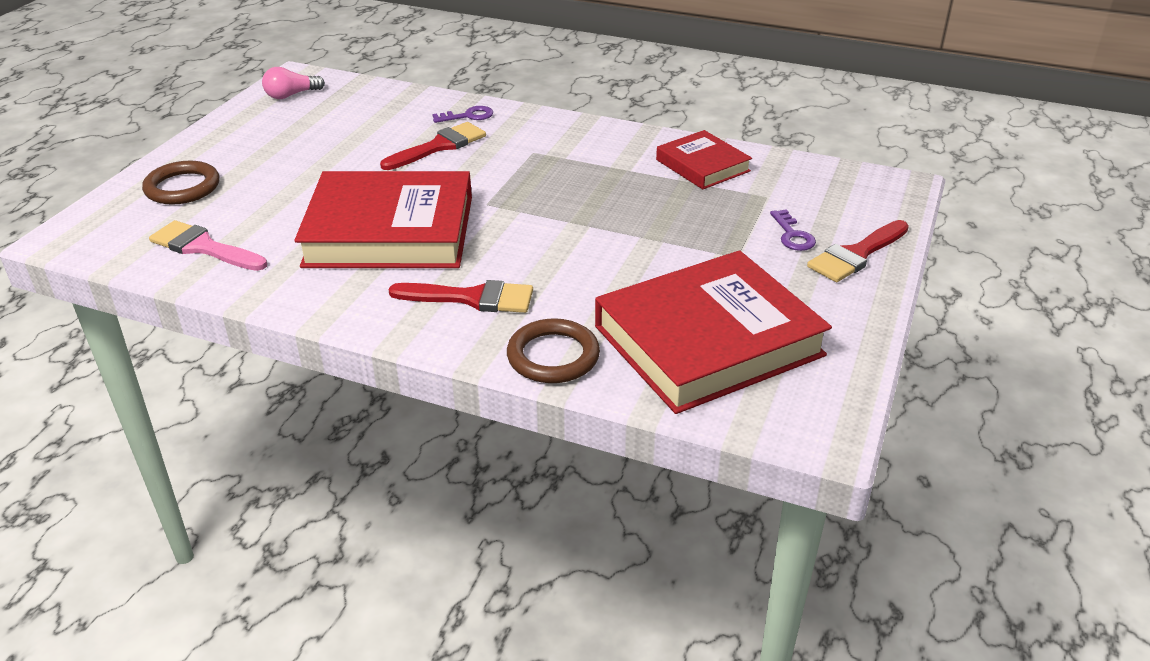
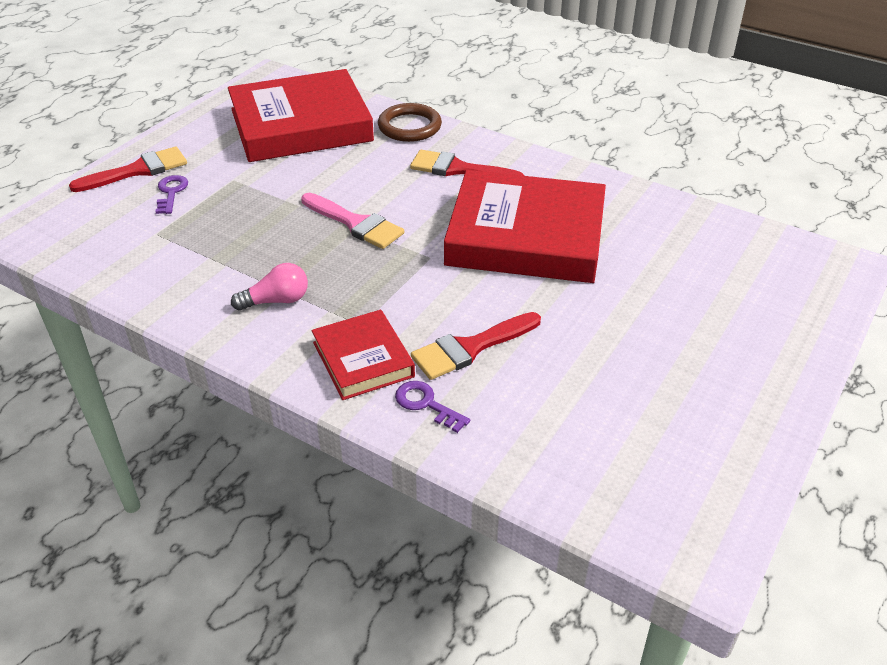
camera: 170 degrees left, 5 degrees up
brown ring [142,161,220,205] -> none
pink brush [149,220,267,271] -> pink brush moved to [301,193,404,249]
pink light bulb [262,67,325,99] -> pink light bulb moved to [231,263,308,311]
purple key [432,106,493,123] -> purple key turned 45 degrees clockwise [395,381,470,433]
red book [656,130,752,189] -> red book moved to [312,310,415,400]

